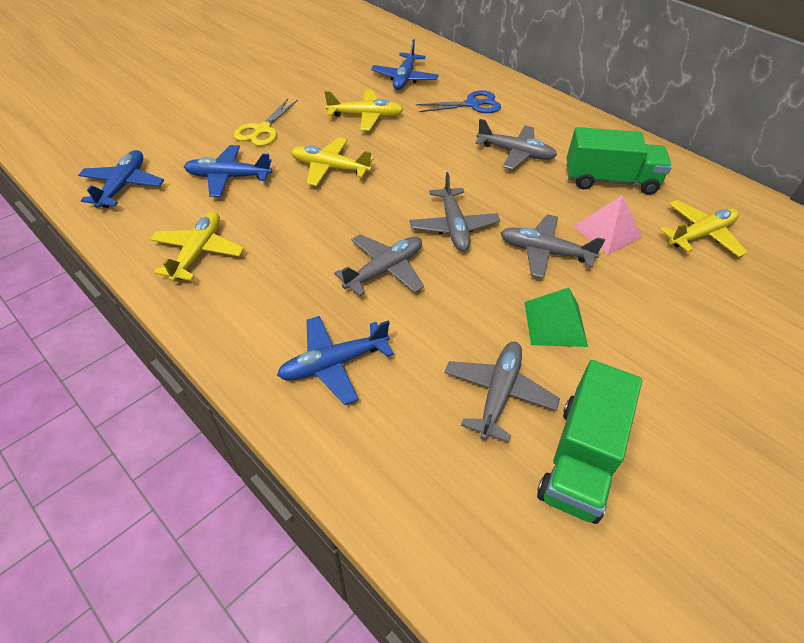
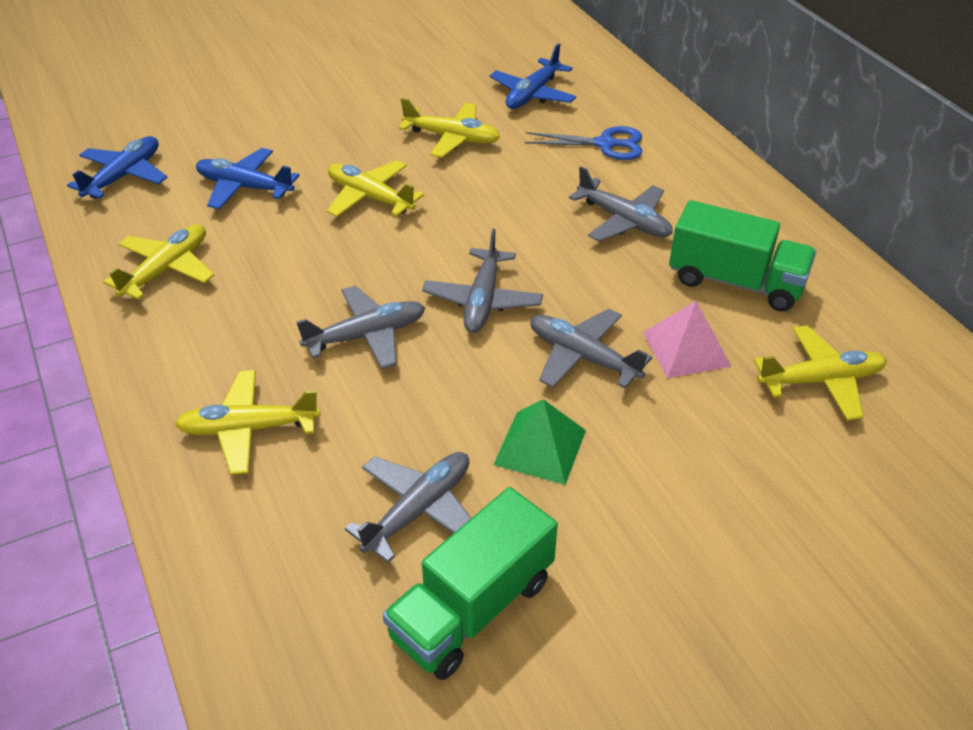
camera: 20 degrees right, 5 degrees down
yellow scissors [234,99,298,146] -> none
blue plane [277,316,394,405] -> yellow plane [175,370,320,475]

